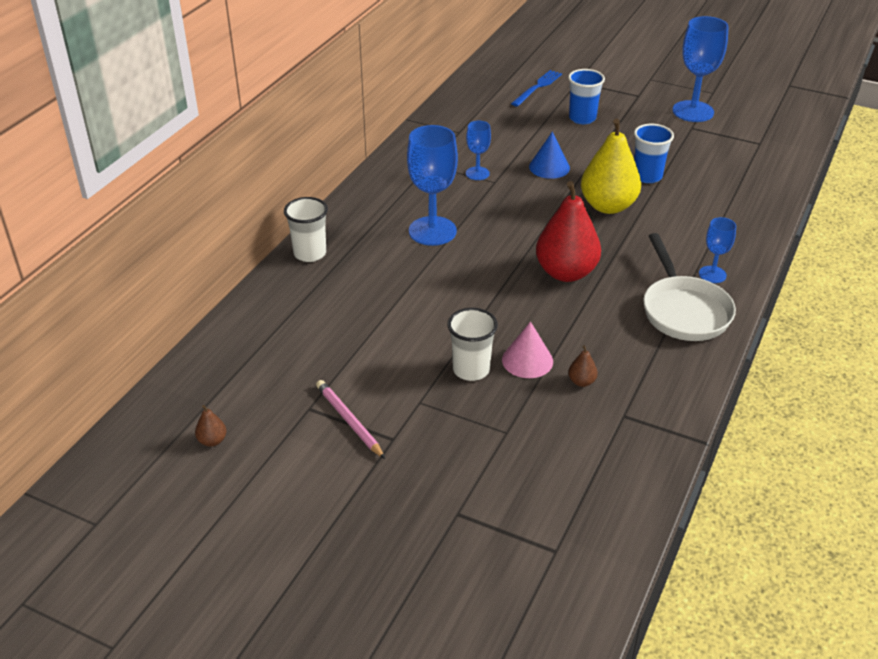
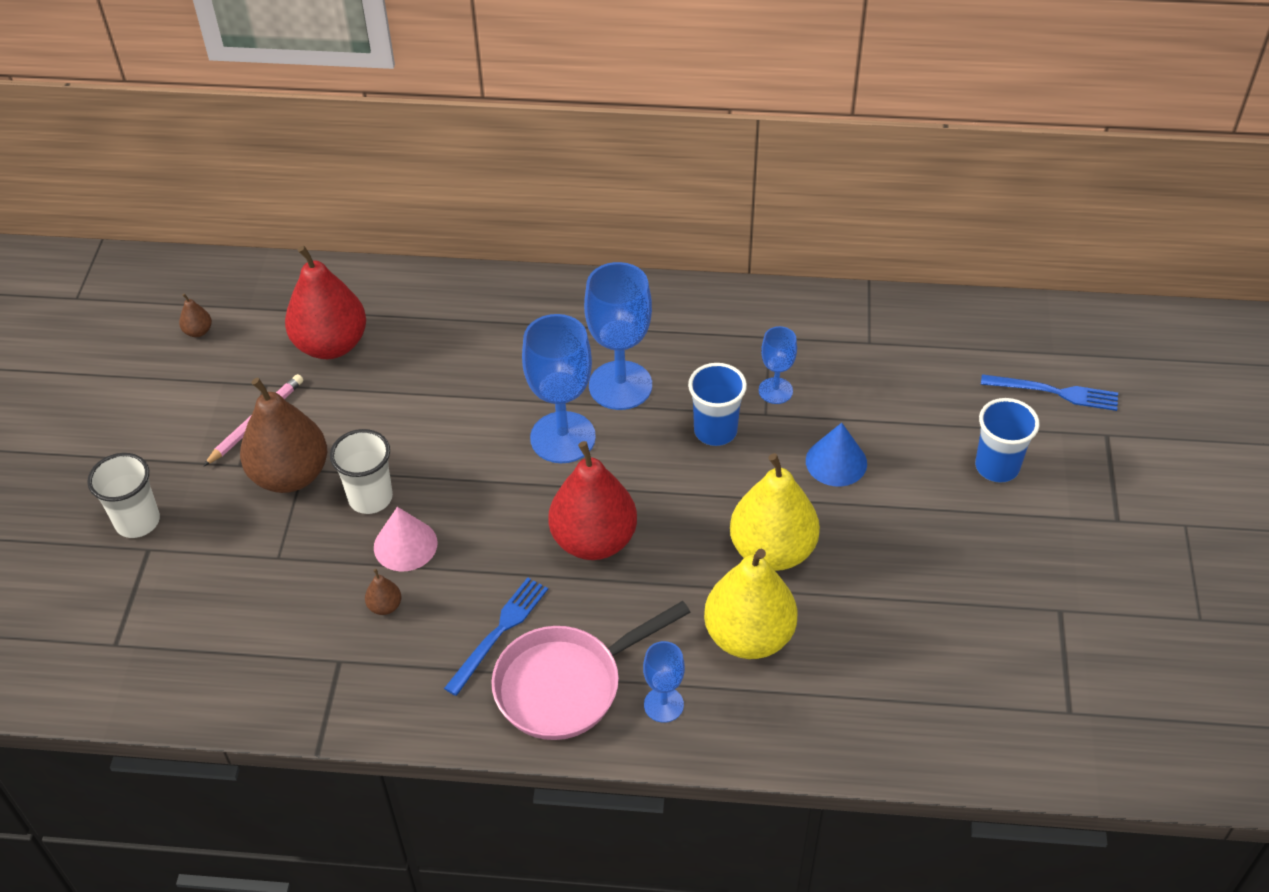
camera: 70 degrees right, 10 degrees up
white cup [284,197,328,262] -> white cup moved to [87,453,160,538]
blue cup [634,124,674,183] -> blue cup moved to [688,363,747,446]
white pan [643,233,736,341] -> pink pan [491,601,691,740]
blue goblet [673,16,729,122] -> blue goblet moved to [522,314,596,463]
none -> brown pear [240,377,327,493]
none -> red pear [285,245,366,359]
none -> blue fork [444,577,548,696]
none -> yellow pear [704,549,798,659]

